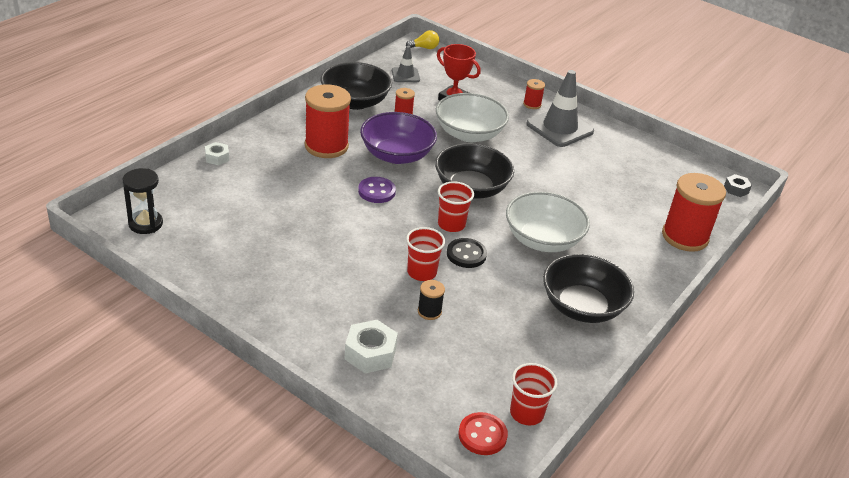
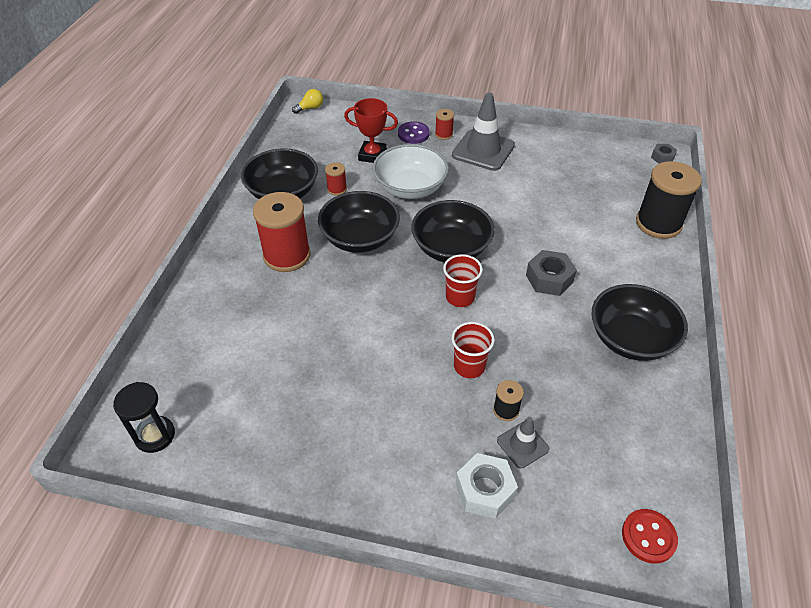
camera: 20 degrees left, 10 degrees up
white nut [205,142,229,165] -> none
purple button [358,177,396,203] -> purple button moved to [398,121,430,144]
purple bowl [360,112,437,164] -> black bowl [318,191,400,253]
grey traffic cone [392,46,420,82] -> grey traffic cone moved to [497,417,549,468]
black button [447,238,487,268] -> none
white bowl [506,192,590,252] -> grey nut [526,250,577,296]
red cup [510,363,557,425] -> none
red spool [662,173,726,252] -> black spool [636,161,702,239]

